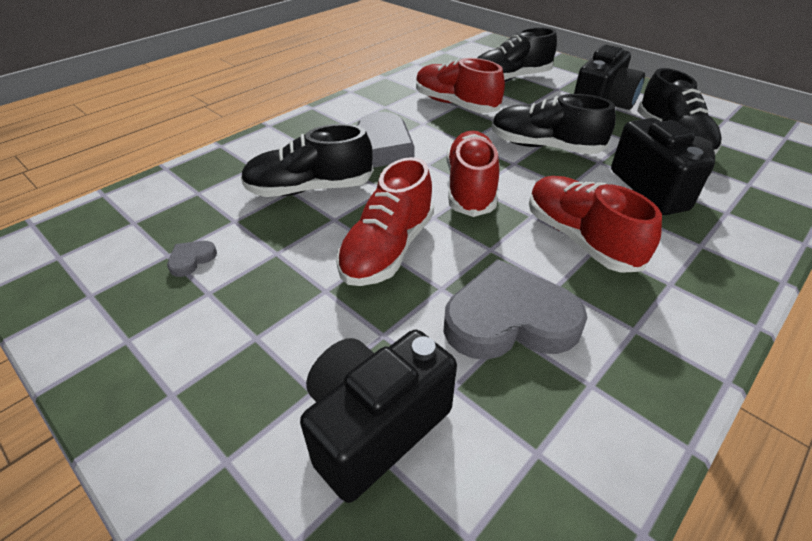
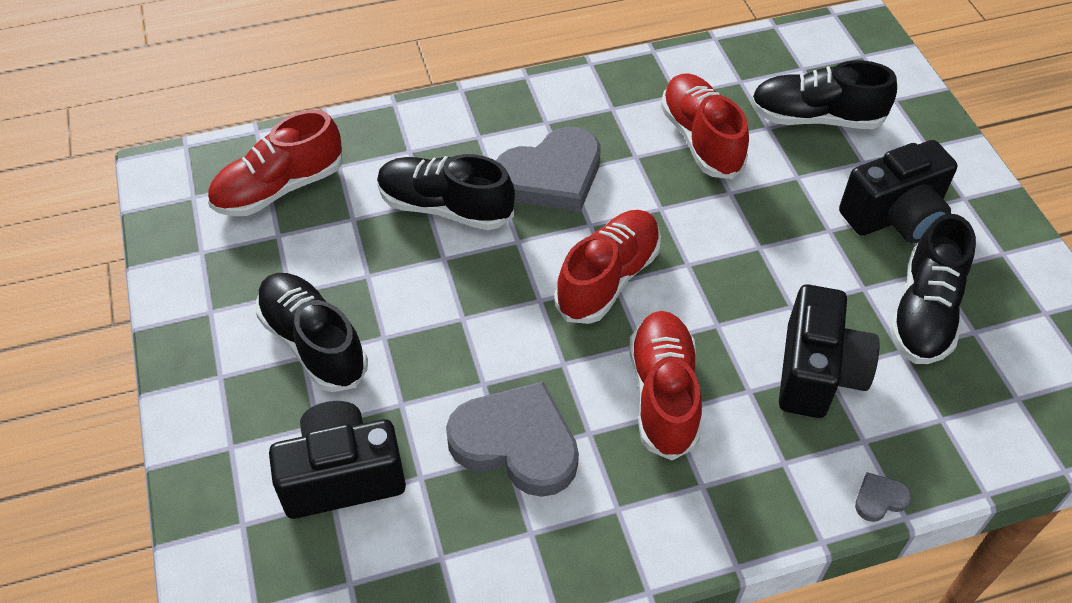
camera: 30 degrees right, 10 degrees up
grey heart [167,241,217,277] -> grey heart moved to [855,472,912,522]
red shoe [336,157,434,286] -> red shoe moved to [208,110,342,216]
black shoe [492,94,616,154] -> black shoe moved to [256,273,368,392]

